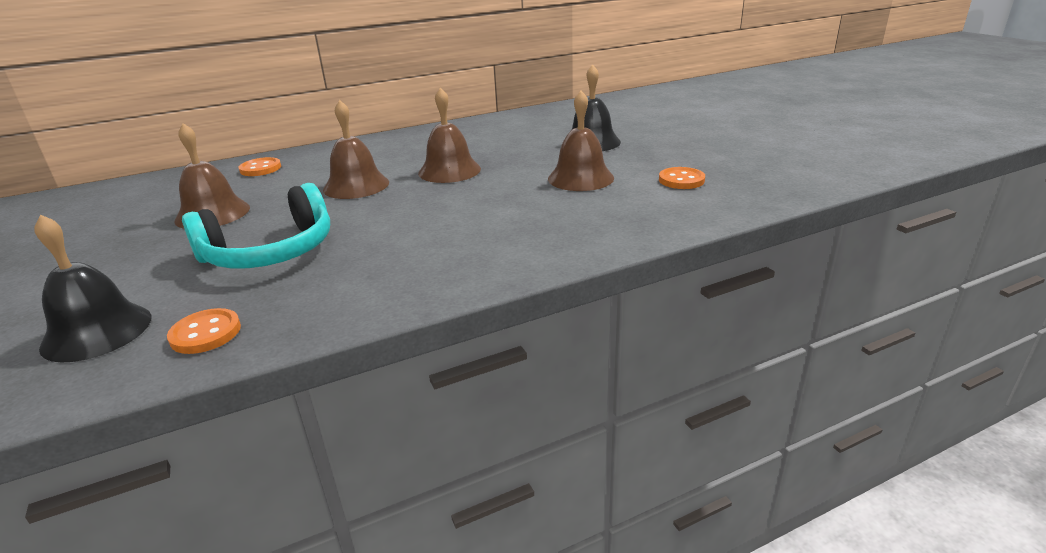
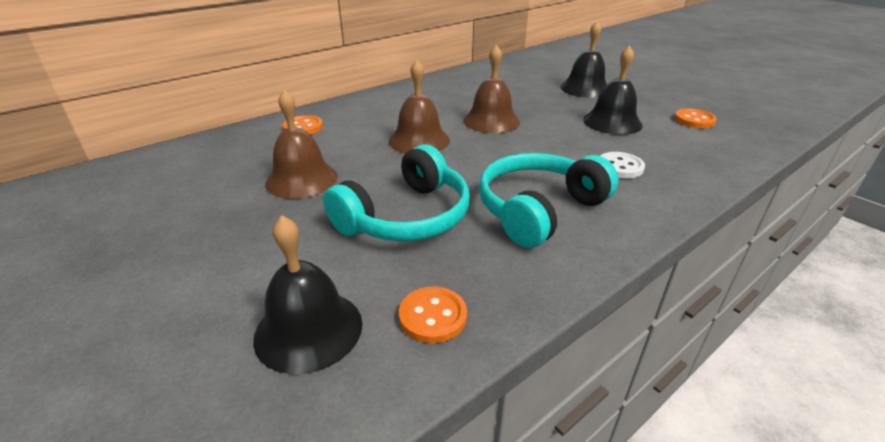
camera: 15 degrees left, 5 degrees up
brown bell [548,91,614,191] -> black bell [583,45,642,135]
none -> turquoise headphones [479,153,618,248]
none -> white button [600,152,645,178]

